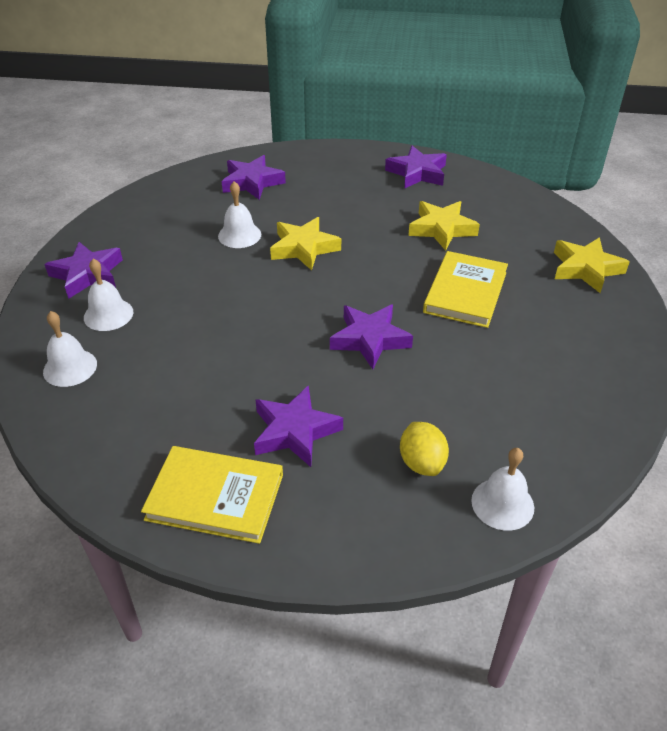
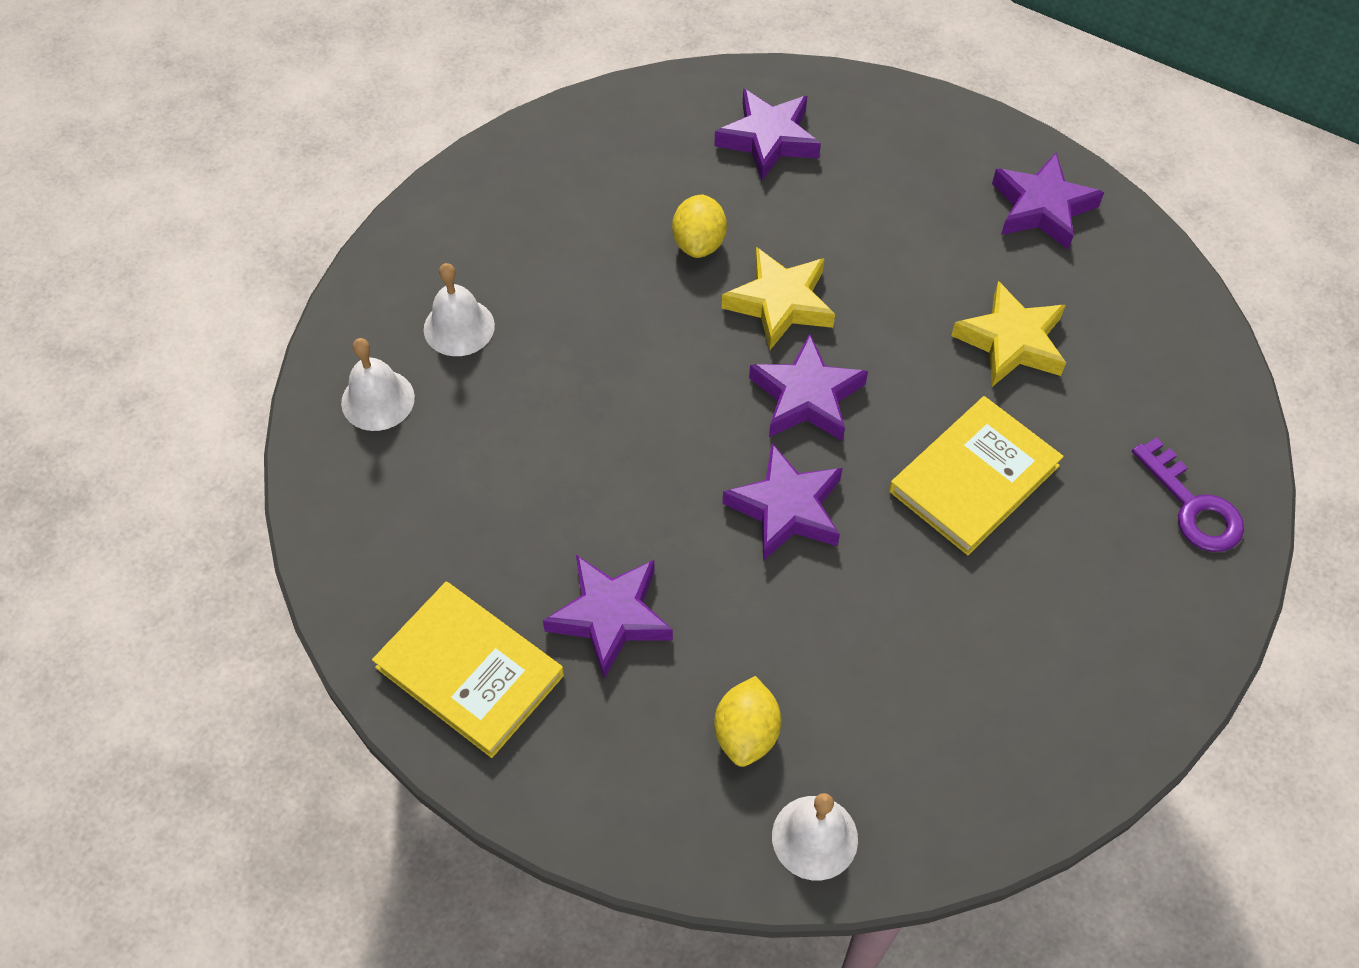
camera: 25 degrees right, 15 degrees up
purple star [44,242,123,299] -> purple star moved to [749,334,868,441]
white bell [218,181,261,248] -> yellow lemon [672,194,727,258]
yellow star [554,237,630,293] -> purple key [1132,437,1244,552]

